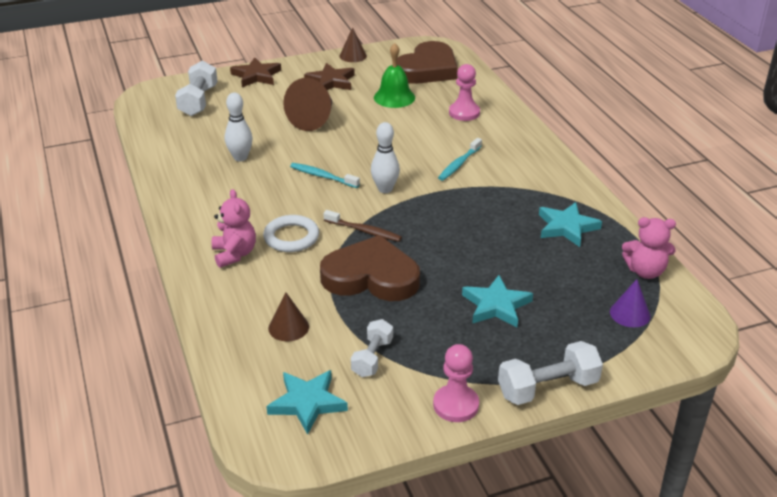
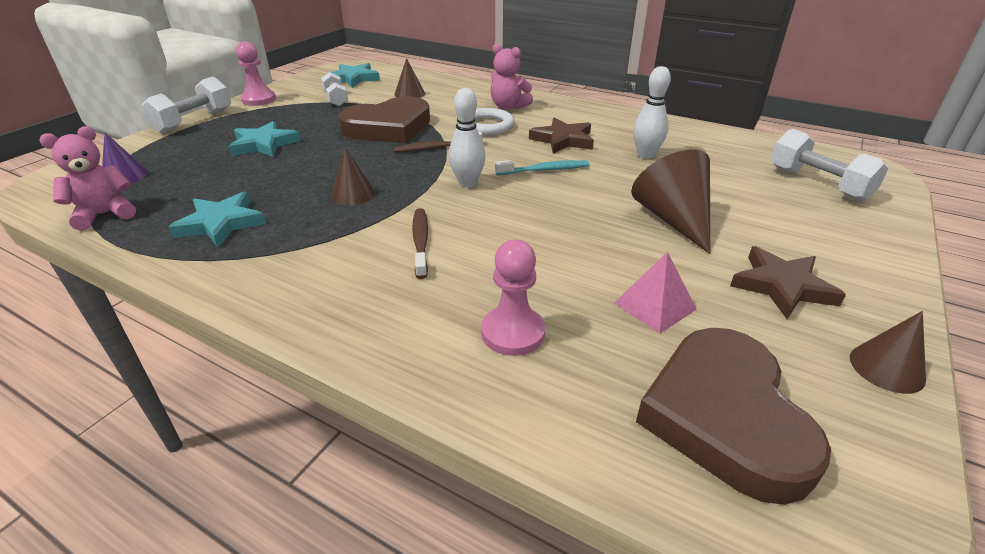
camera: 140 degrees right, 0 degrees up
brown star [230,57,281,87] -> brown star moved to [529,117,594,154]
green bell [374,43,415,108] -> pink pyramid [614,252,697,334]
turquoise toothbrush [438,138,482,181] -> brown toothbrush [412,208,428,279]
none -> brown cone [331,148,375,206]

